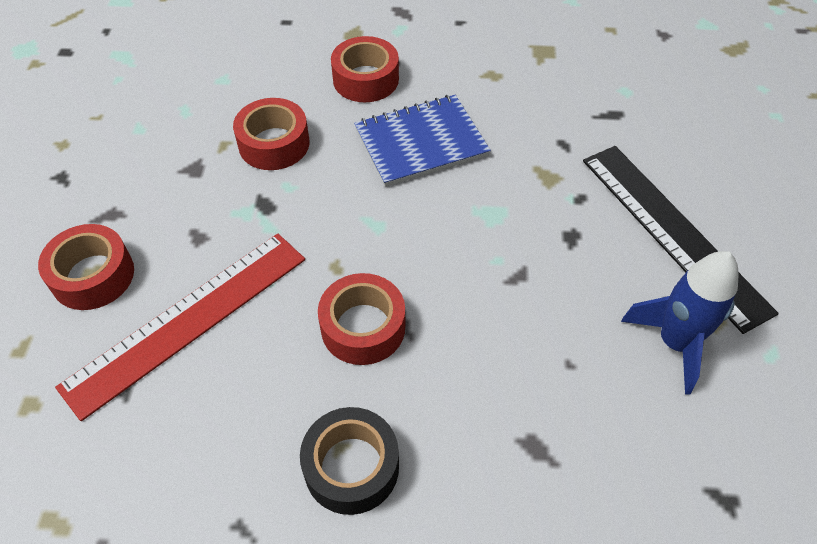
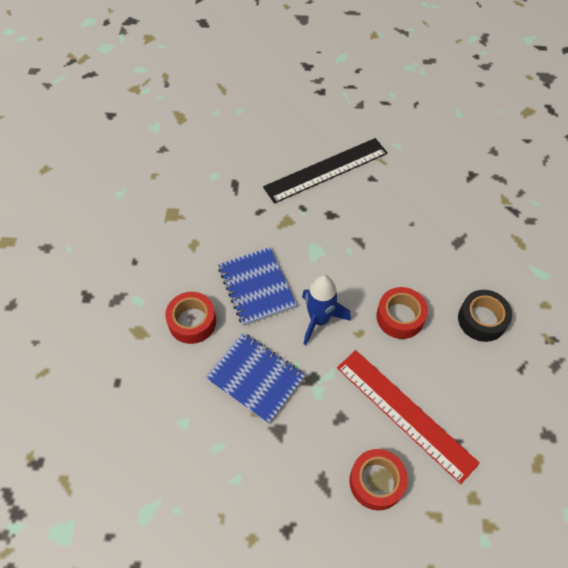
camera: 90 degrees left, 5 degrees up
red tape [233,98,310,170] -> blue notebook [205,333,305,424]
blue rocket [621,251,738,395] -> blue rocket moved to [302,275,351,345]

